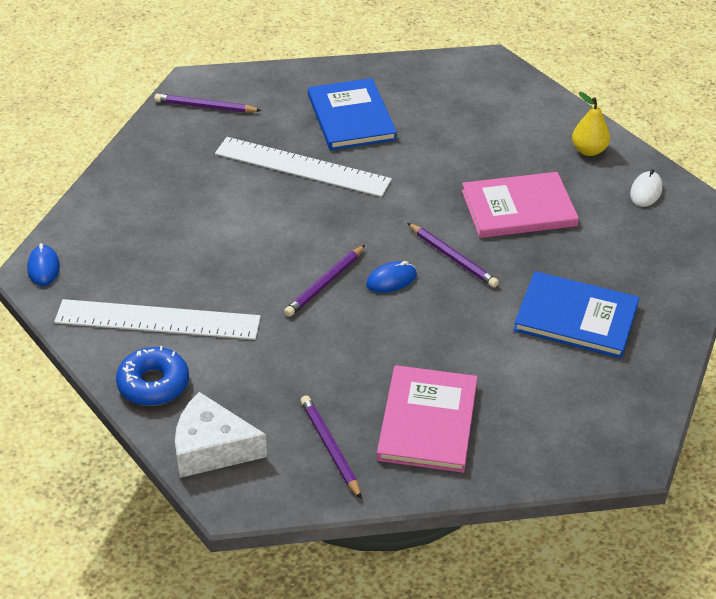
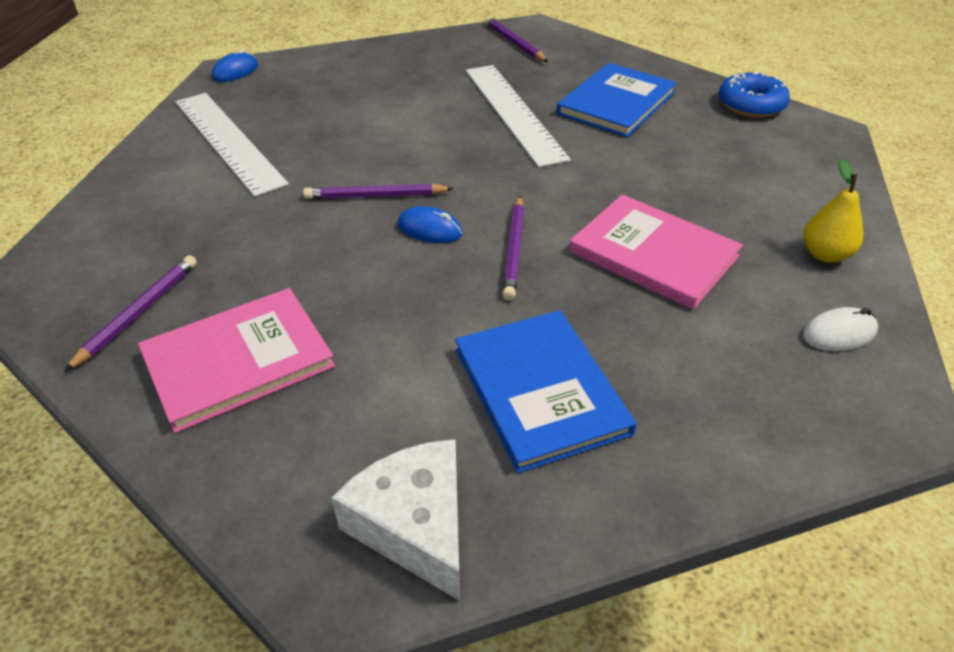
camera: 50 degrees right, 0 degrees up
blue donut [116,346,189,406] -> blue donut moved to [719,72,790,118]
white cheese [175,392,267,478] -> white cheese moved to [331,439,460,601]

